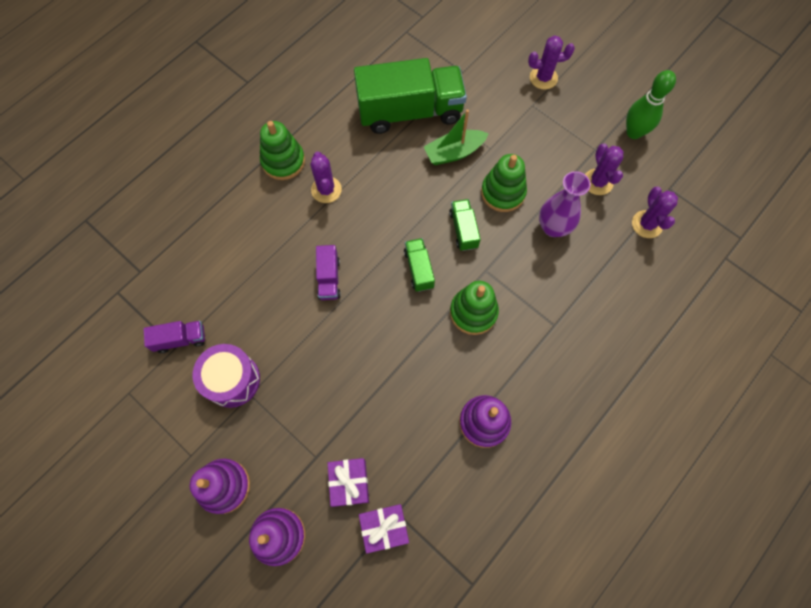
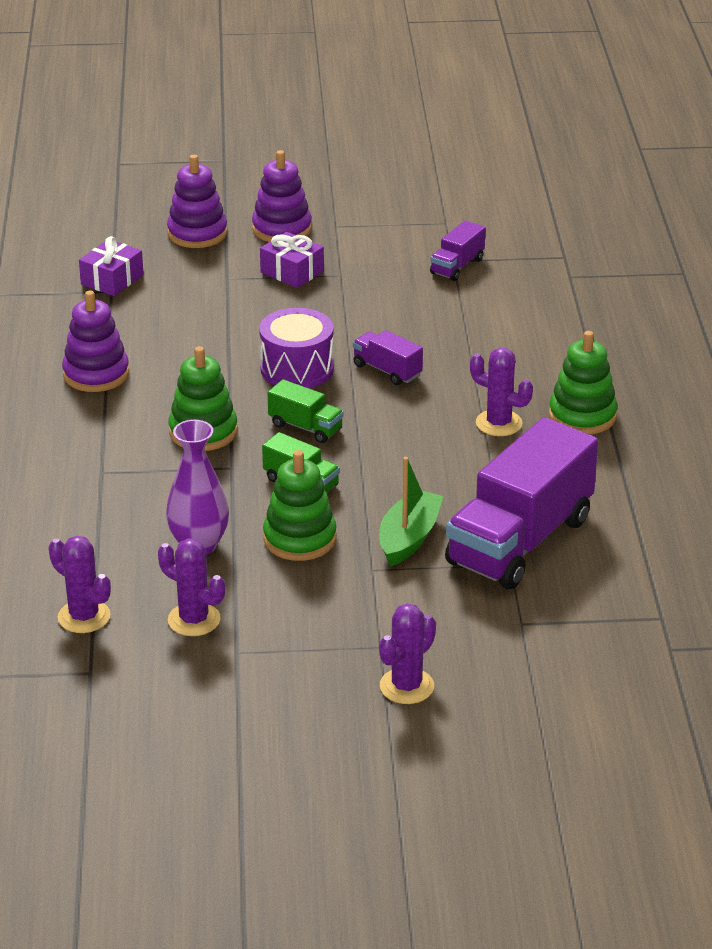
camera: 135 degrees right, 35 degrees down
purple drum [193,344,260,408] -> purple drum moved to [259,308,334,388]
purple gift [328,458,369,507] -> purple gift moved to [260,232,324,288]
green truck [354,58,467,134] -> purple truck [445,417,598,589]
green bowling pin [626,70,676,139] -> none

